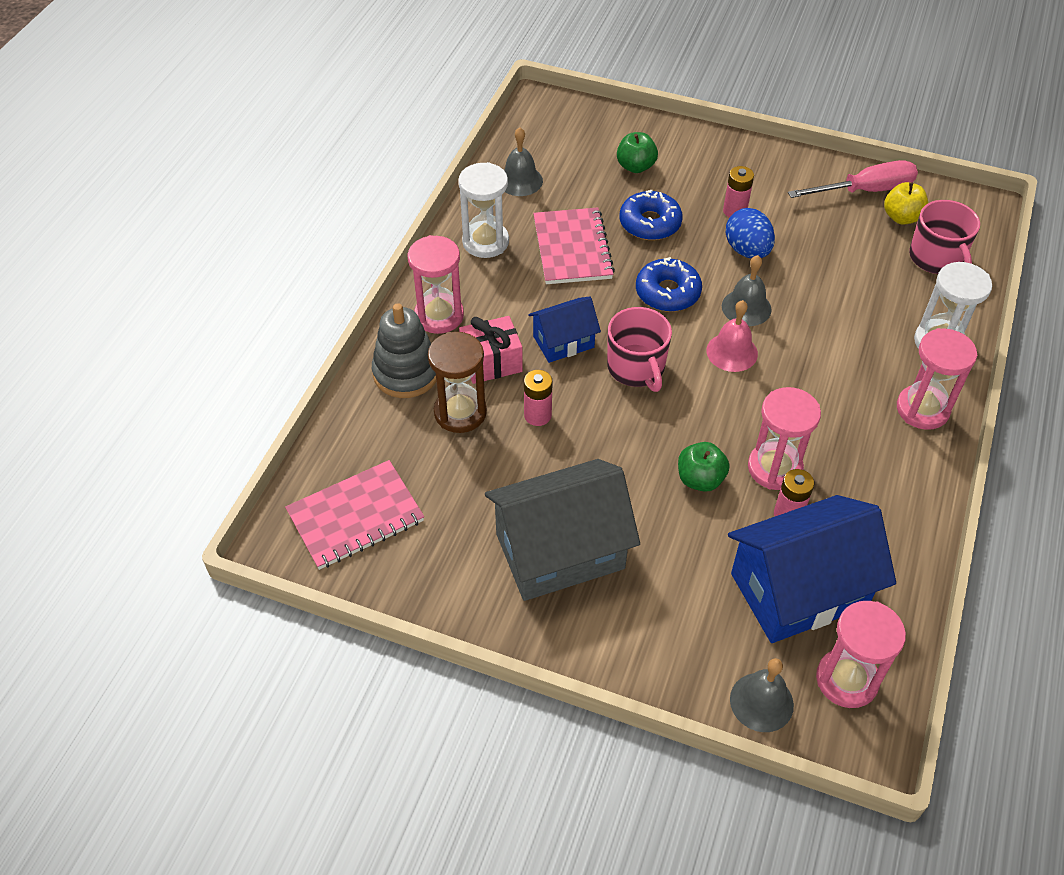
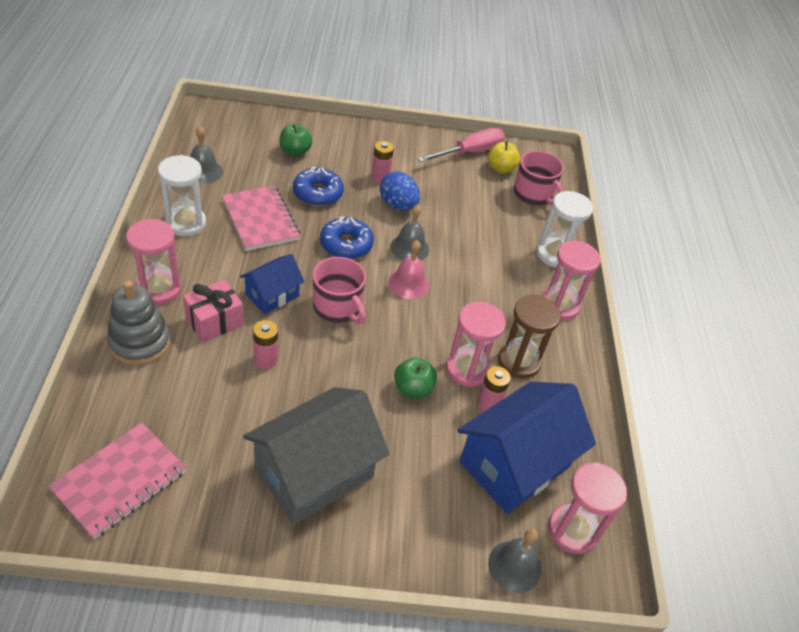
camera: 25 degrees left, 5 degrees down
brown hourglass [428,332,487,433] -> brown hourglass moved to [498,295,561,379]

